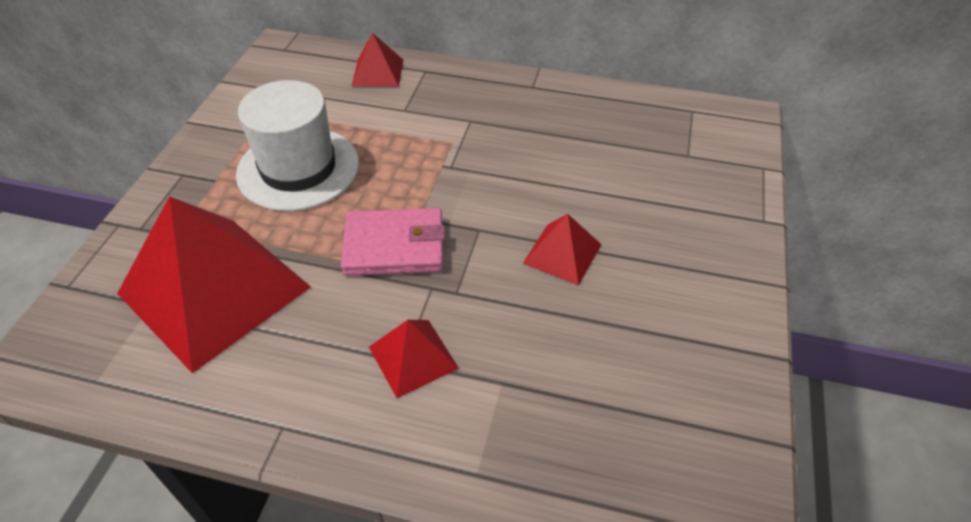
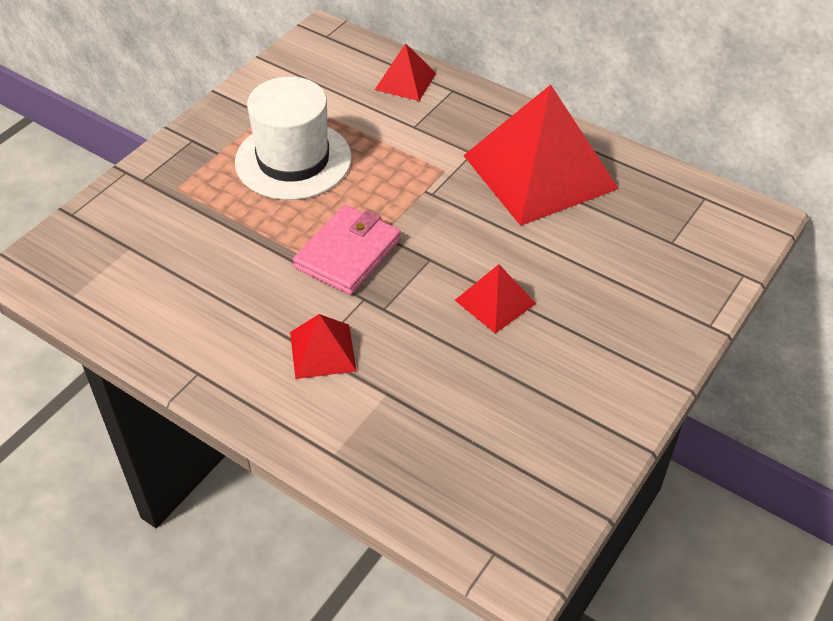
camera: 20 degrees right, 0 degrees up
red pyramid [117,196,311,373] -> red pyramid moved to [463,84,619,226]
pink wallet [341,208,445,276] -> pink wallet turned 75 degrees counterclockwise [293,205,401,295]

